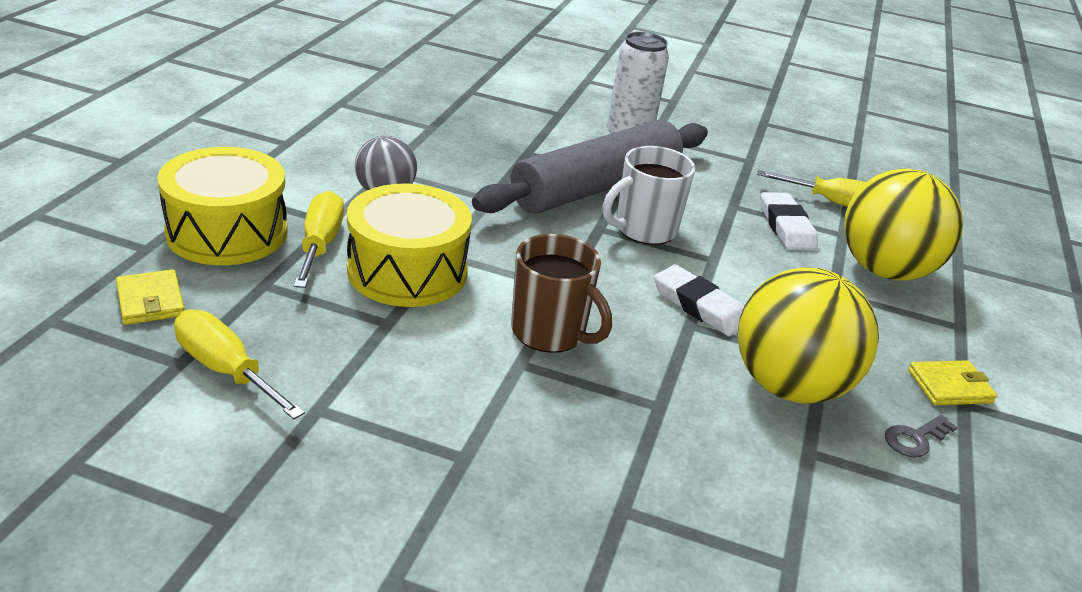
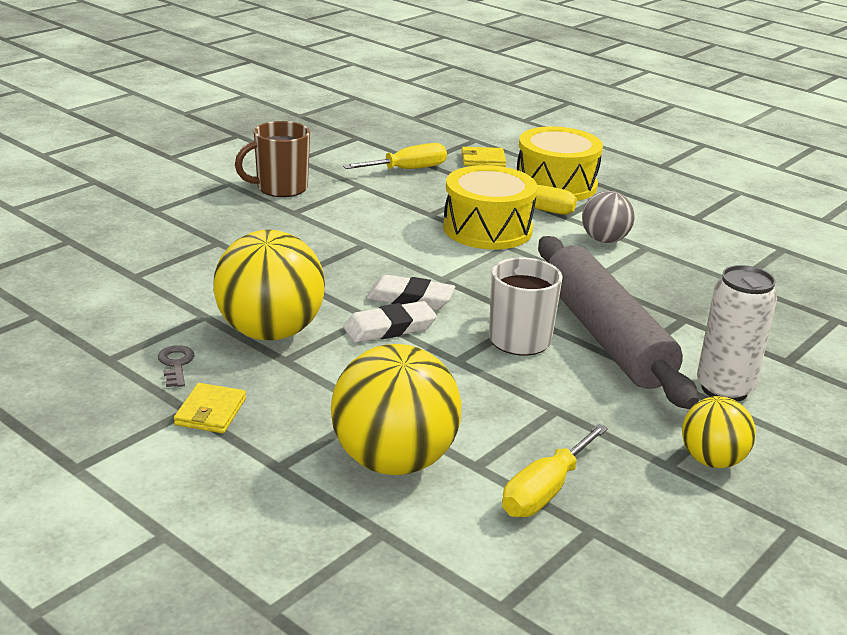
camera: 115 degrees right, 5 degrees down
brown mug [511,234,612,353] -> brown mug moved to [235,121,310,197]
white eraser [761,192,818,250] -> white eraser moved to [366,275,455,310]
none -> yellow ball [682,396,756,468]

